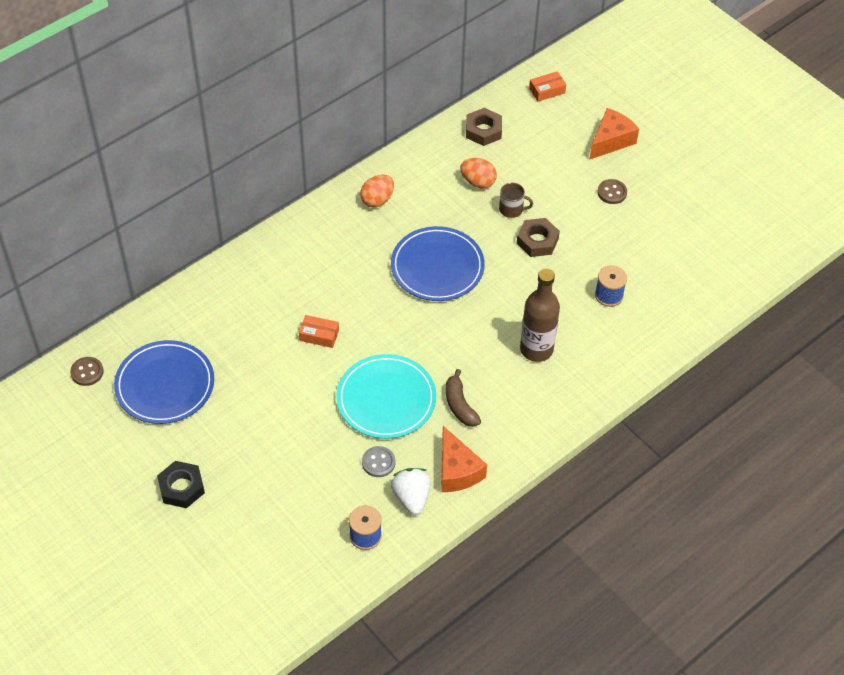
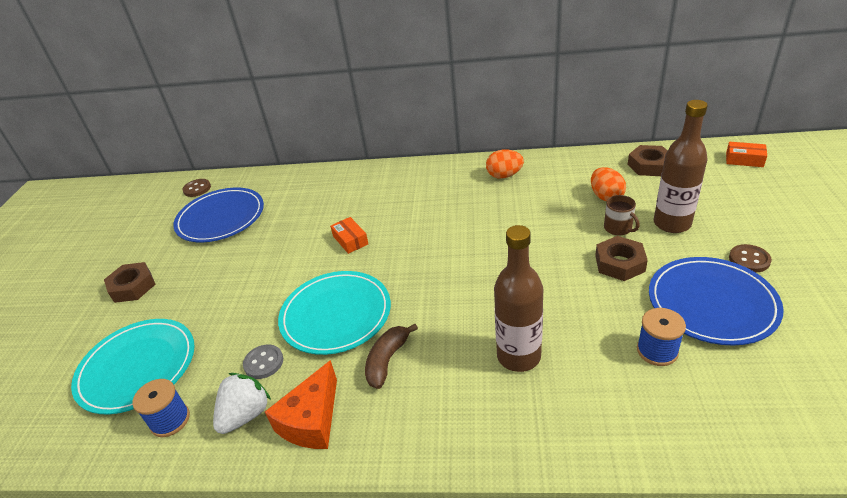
camera: 50 degrees right, 15 degrees down
black nut [157,461,205,508] -> brown nut [104,262,156,303]
blue plate [391,226,485,301] -> blue plate moved to [649,257,784,345]
orange cheese [589,108,639,160] -> none
none -> turquoise plate [71,319,195,414]
none -> brown bottle [654,100,708,233]

